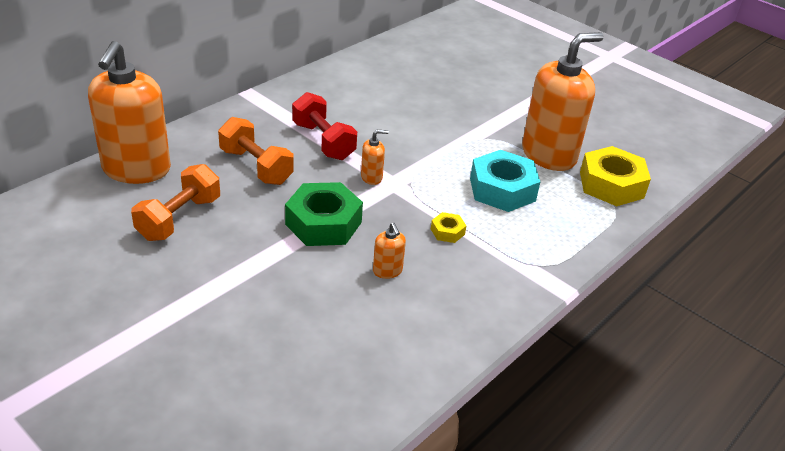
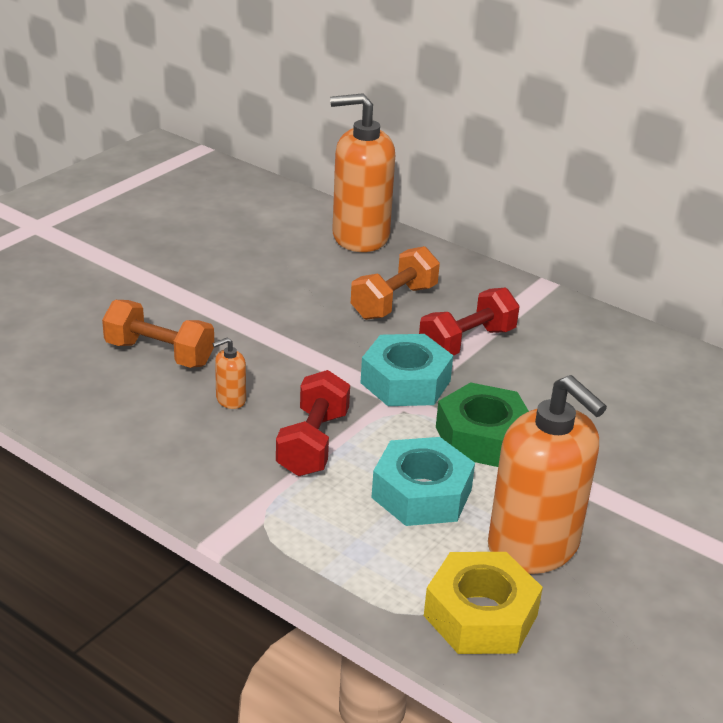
camera: 85 degrees right, 5 degrees down
orange dumbbell [131,164,220,241] -> orange dumbbell moved to [102,300,214,368]
green nut [285,182,363,246] -> green nut moved to [436,382,529,467]
orange soap dispenser [361,130,389,185] -> turquoise nut [361,334,453,406]
yellow nut [431,212,466,243] -> red dumbbell [276,370,350,476]

